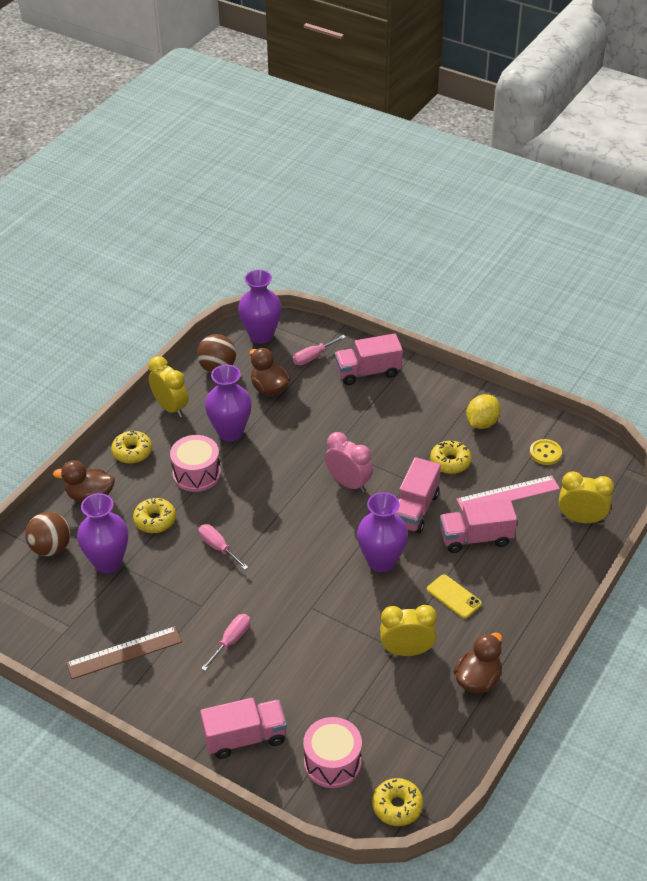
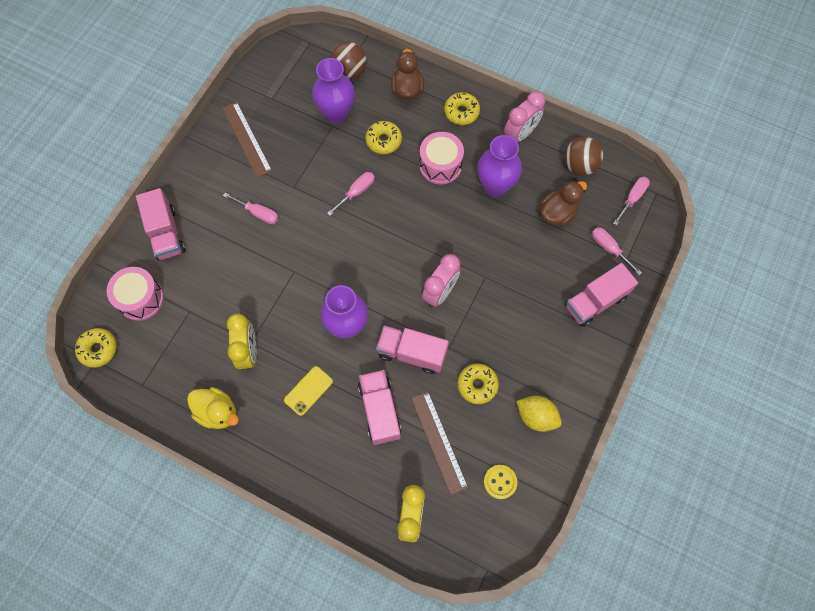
camera: 85 degrees right, 25 degrees up
yellow clock [148,356,188,417] -> pink clock [504,91,545,142]
purple vase [238,270,282,344] -> pink screwdriver [613,177,650,226]
pink truck [335,333,403,385] -> pink truck turned 105 degrees counterclockwise [565,263,638,327]
brown duck [453,632,502,693] -> yellow duck [187,387,239,429]
pink ruler [456,475,560,512] -> brown ruler [411,392,468,495]

